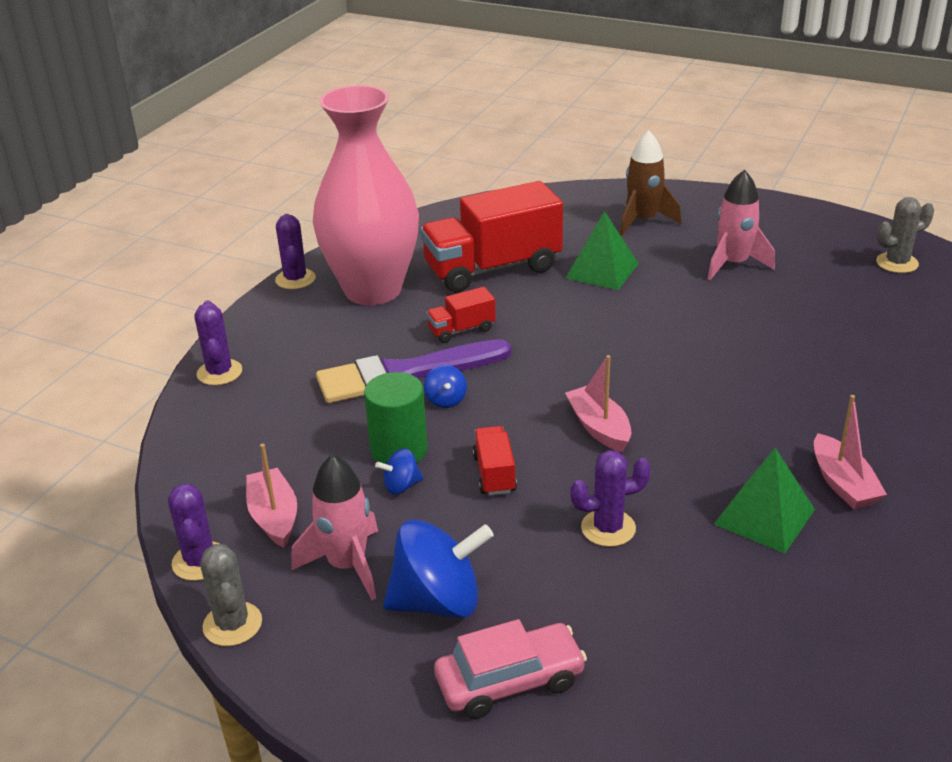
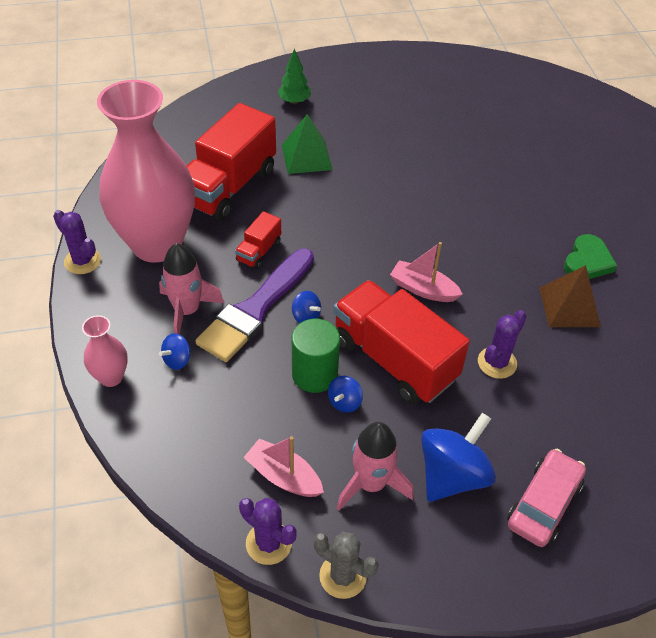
camera: 40 degrees left, 15 degrees up
purple cactus [195,300,242,386] -> pink vase [82,315,128,387]
red truck [472,426,517,495] -> red truck [333,280,470,404], size x2.20
brown rocket [620,130,681,236] -> green tree [278,49,311,104]
pink rocket [708,169,775,280] -> pink rocket moved to [159,243,224,335]
green pyramid [714,448,815,554] -> brown pyramid [540,265,601,327]
pink boat [814,395,887,510] -> green heart [564,234,617,279]
grey cactus [876,197,934,273] -> none
none -> blue spinning top [159,333,191,370]

